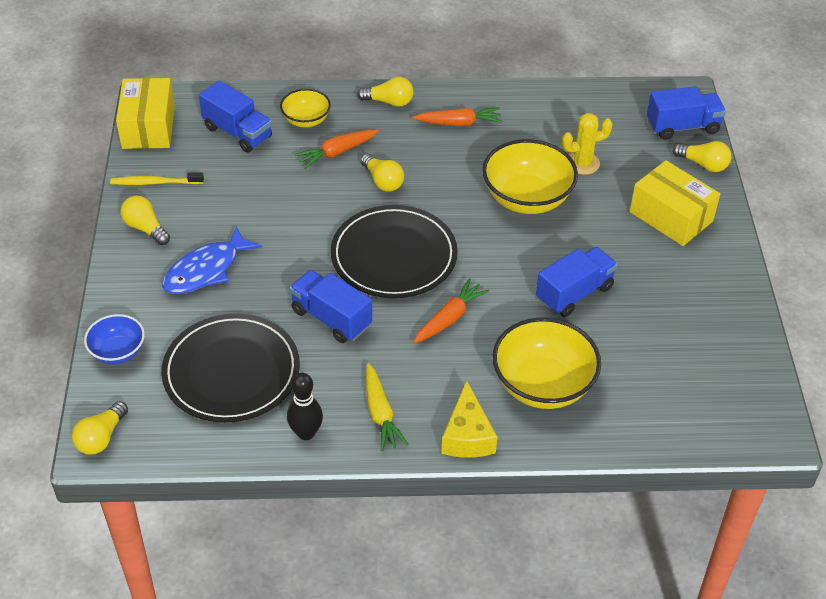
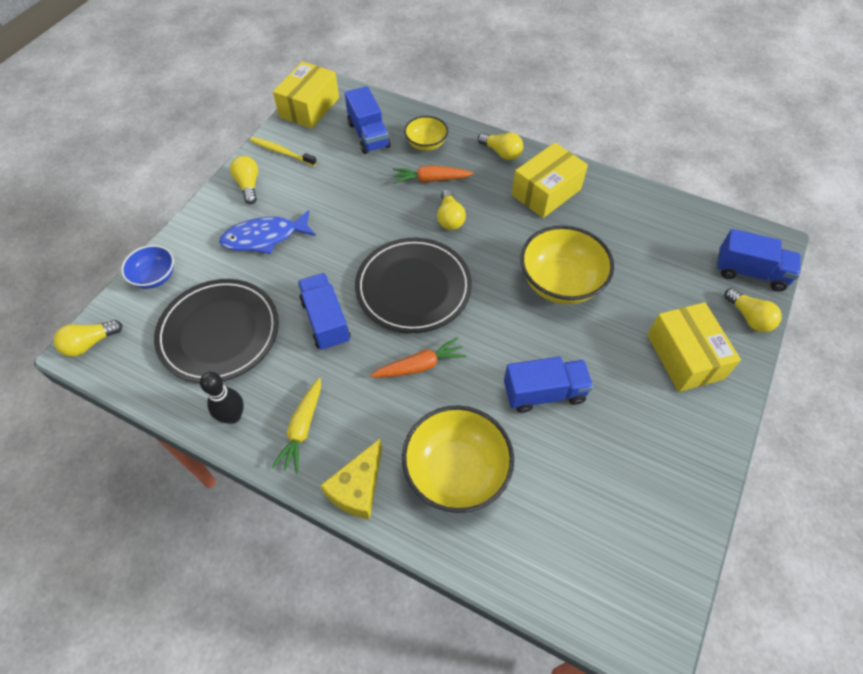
camera: 30 degrees right, 10 degrees up
orange carrot [413,107,502,126] -> yellow box [512,143,588,218]
yellow cactus [562,113,613,175] -> none

